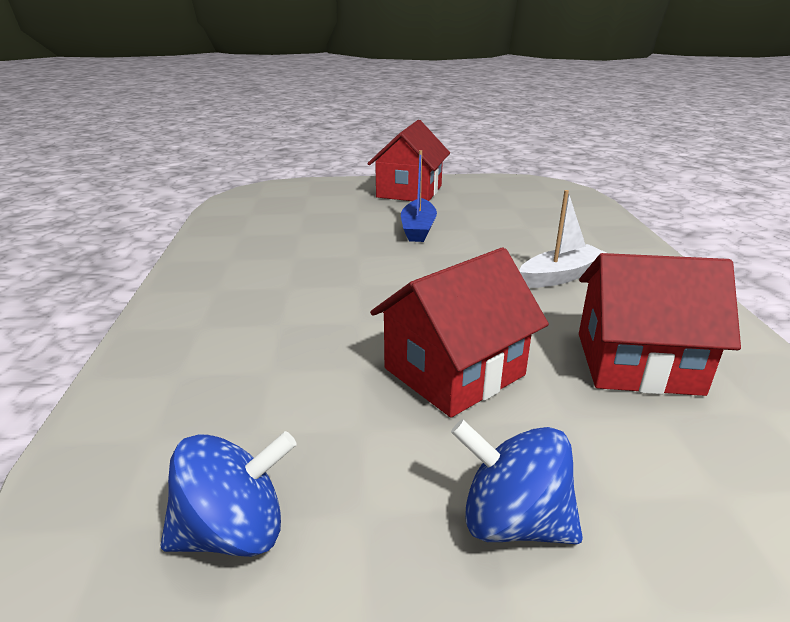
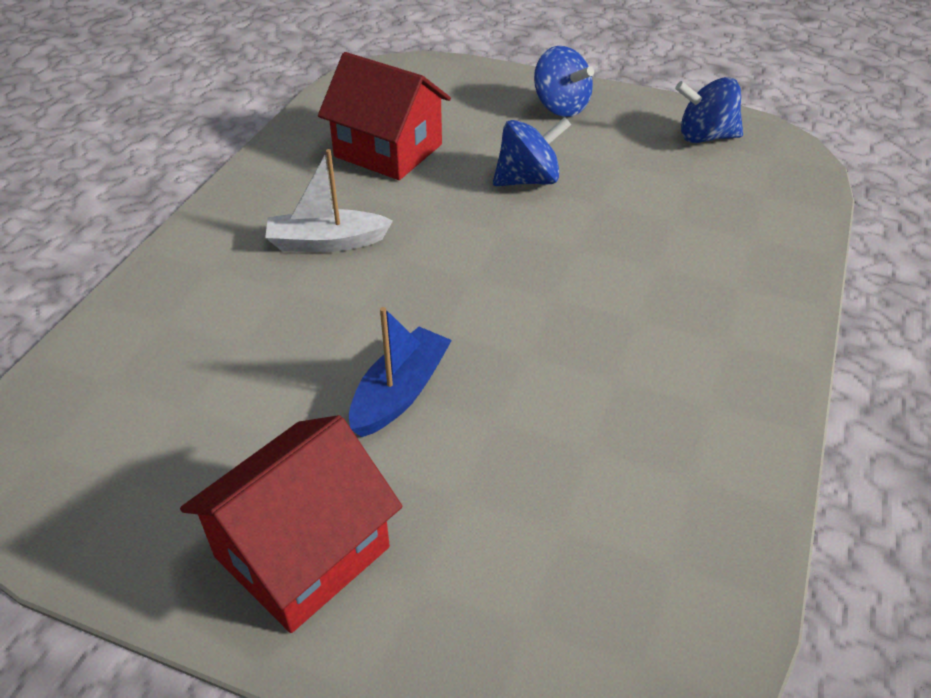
camera: 155 degrees left, 15 degrees up
red house [370,247,549,418] -> blue spinning top [493,117,571,186]

